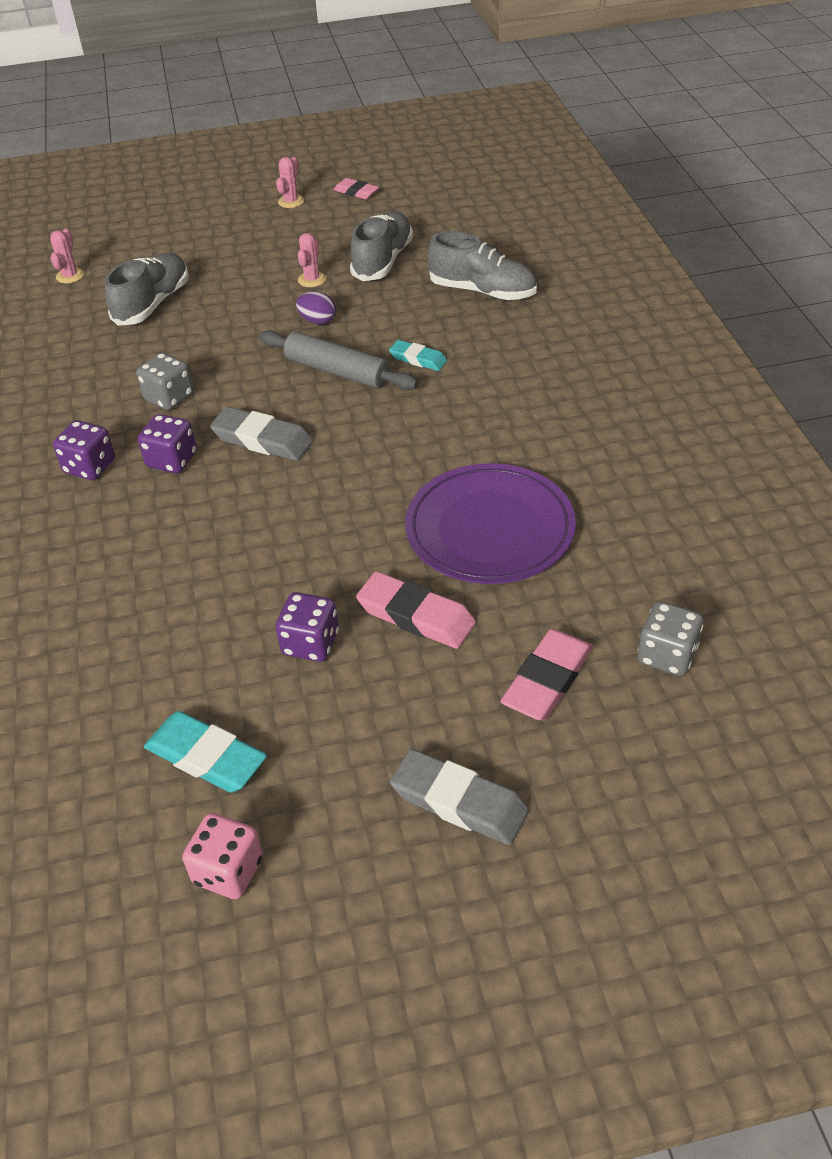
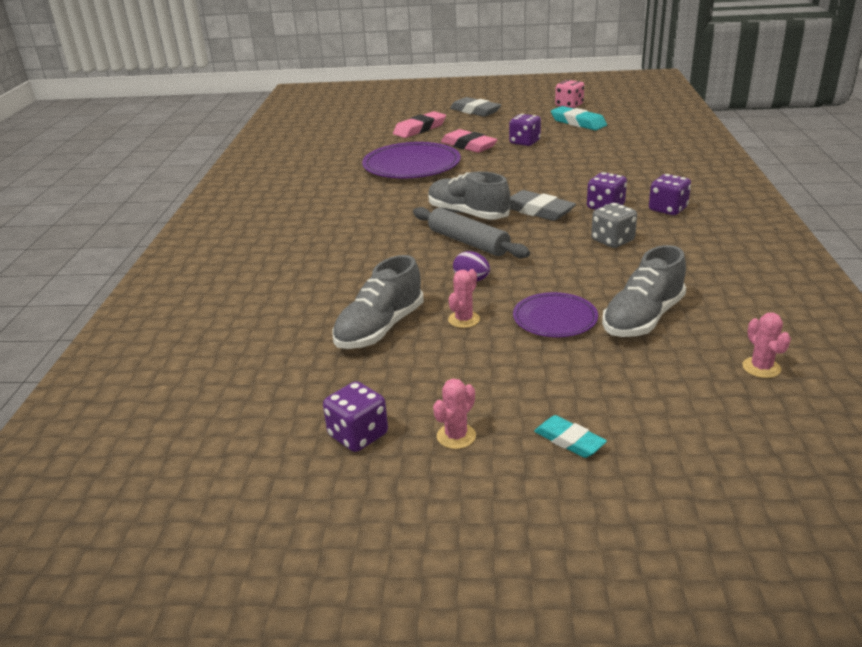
camera: 165 degrees left, 15 degrees down
pink cactus [50,229,84,283] -> pink cactus turned 45 degrees counterclockwise [742,313,791,378]
pink eraser [333,178,379,199] -> purple dice [323,381,388,452]
turquoise eraser [389,340,447,371] -> turquoise eraser moved to [534,415,607,458]
grey shoe [428,231,537,300] -> grey shoe moved to [428,172,510,219]
grey dice [638,601,703,676] -> none
none -> purple plate [513,292,598,337]

